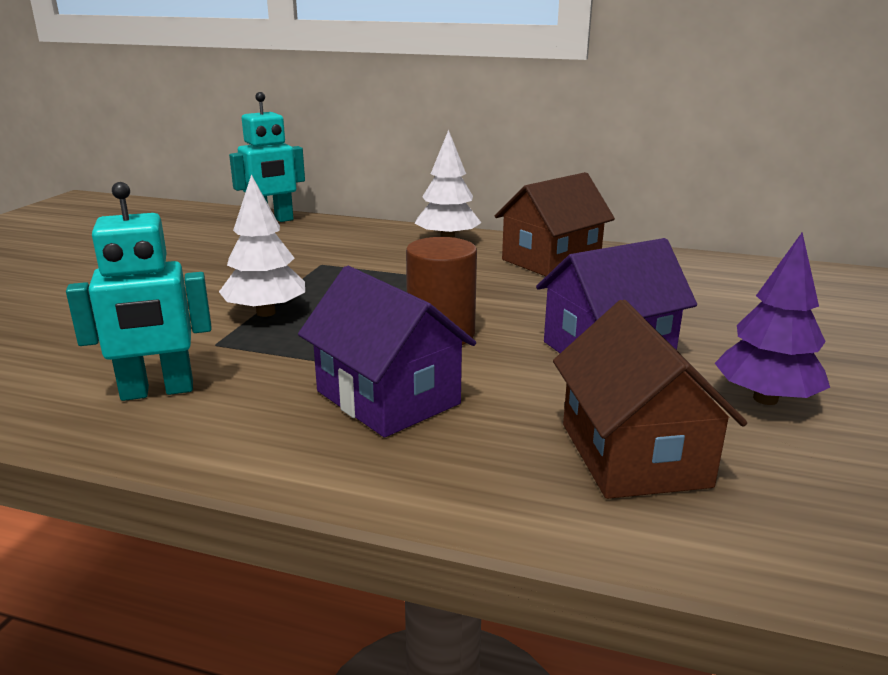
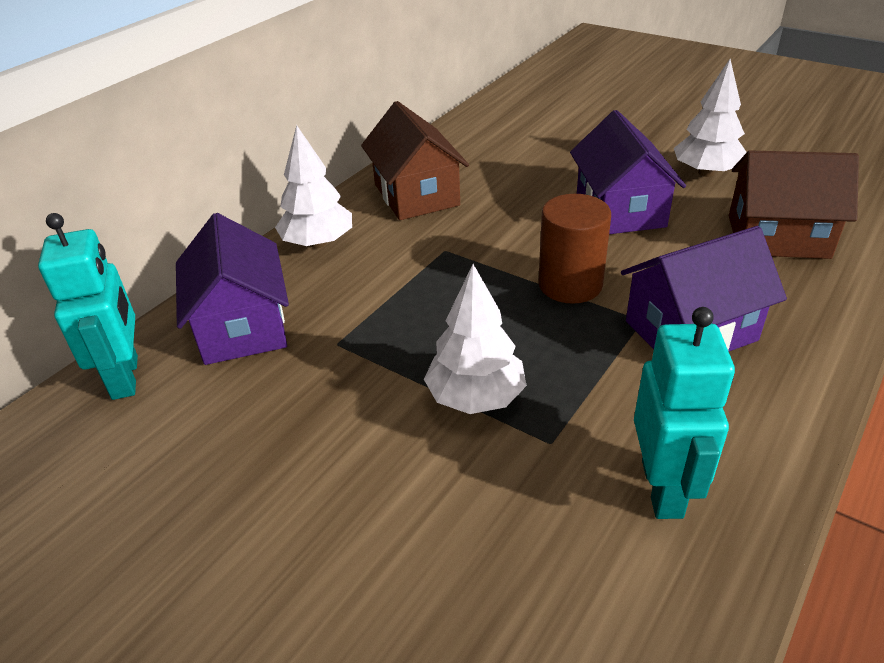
camera: 70 degrees left, 15 degrees up
purple tree [715,233,830,405] -> white tree [674,59,747,177]
none -> purple house [176,213,289,365]

